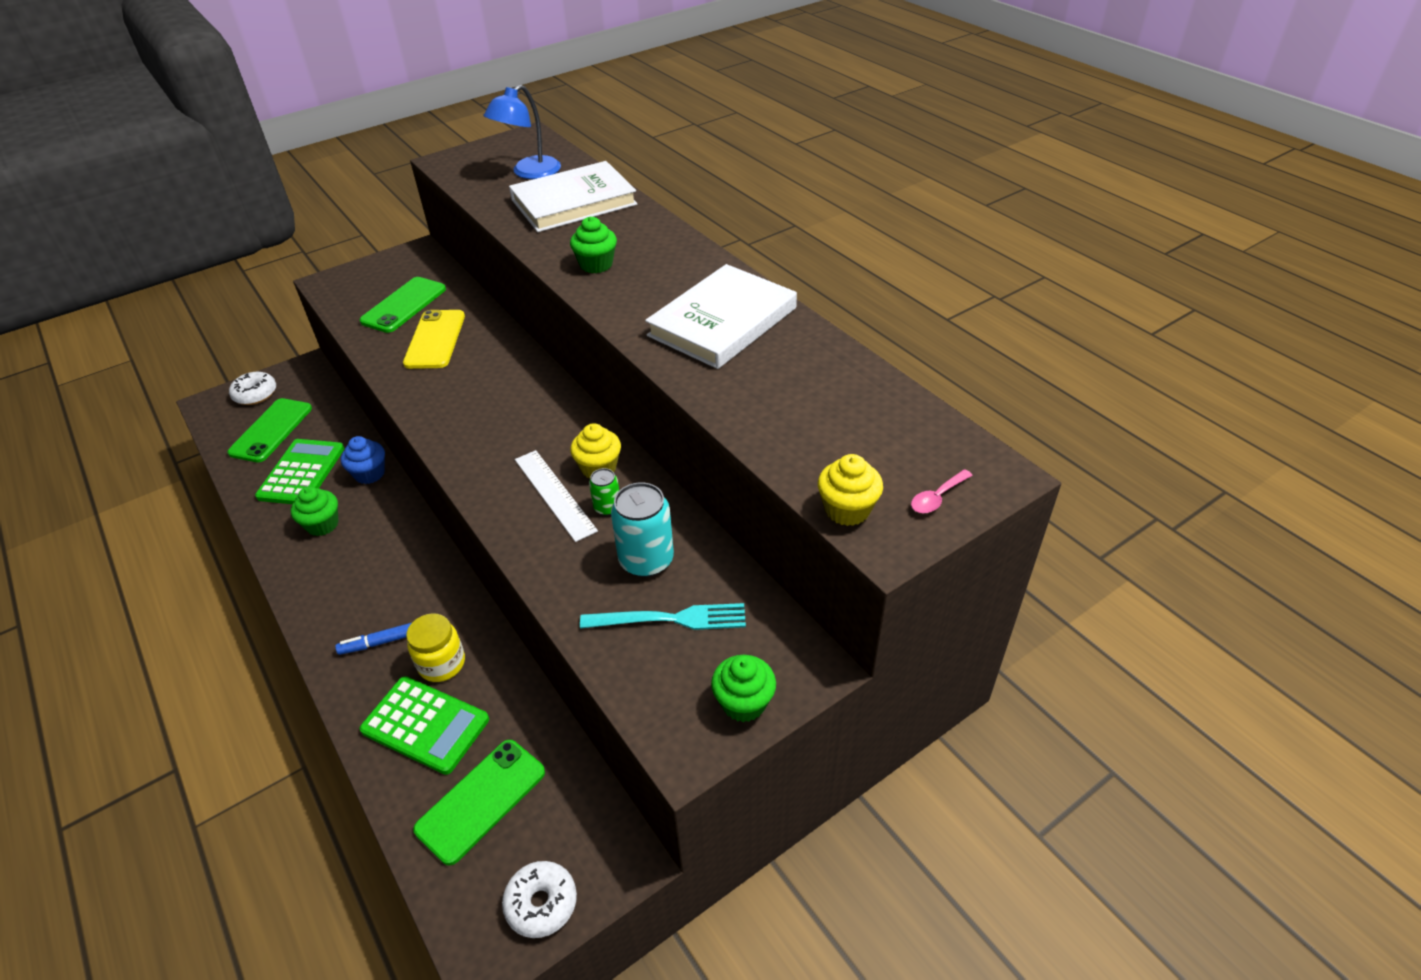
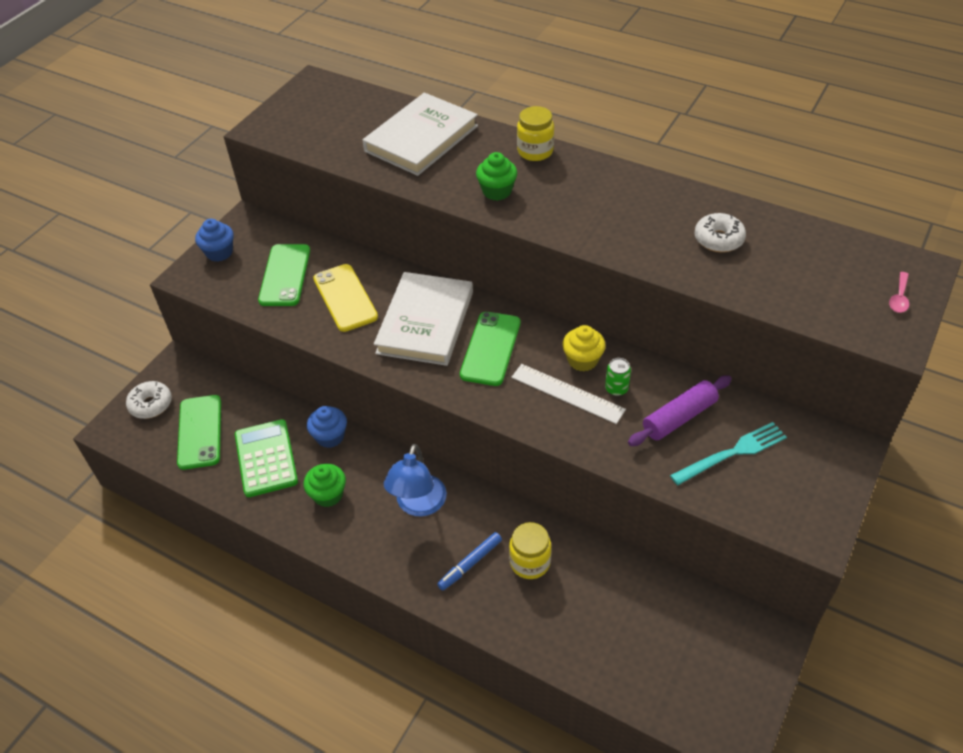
camera: 25 degrees left, 5 degrees up
green calculator [359,676,489,775] -> none
green phone [413,740,545,865] -> green phone moved to [460,312,521,386]
blue lamp [483,85,561,179] -> blue lamp moved to [384,444,447,517]
white donut [502,861,577,938] -> white donut moved to [695,213,746,252]
turquoise can [611,482,674,577] -> purple rolling pin [628,375,732,446]
white book [645,264,797,369] -> white book moved to [374,272,473,366]
green cupcake [711,655,776,722] -> none
yellow cupcake [818,454,883,526] -> none
none -> blue cupcake [195,219,234,262]
none -> yellow jar [517,106,554,161]

